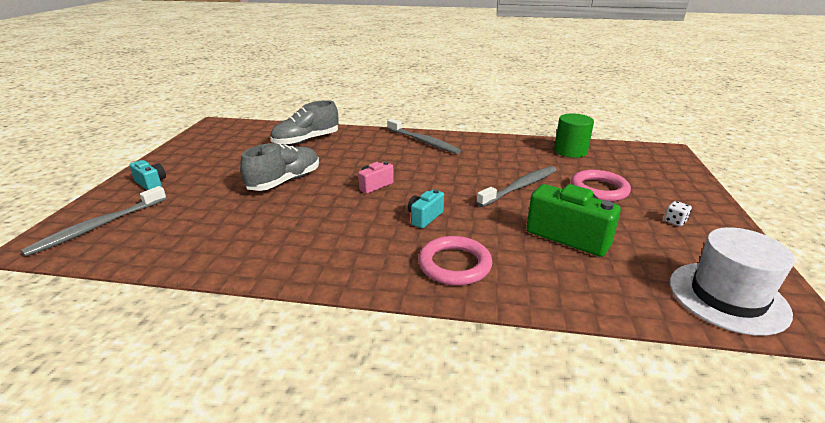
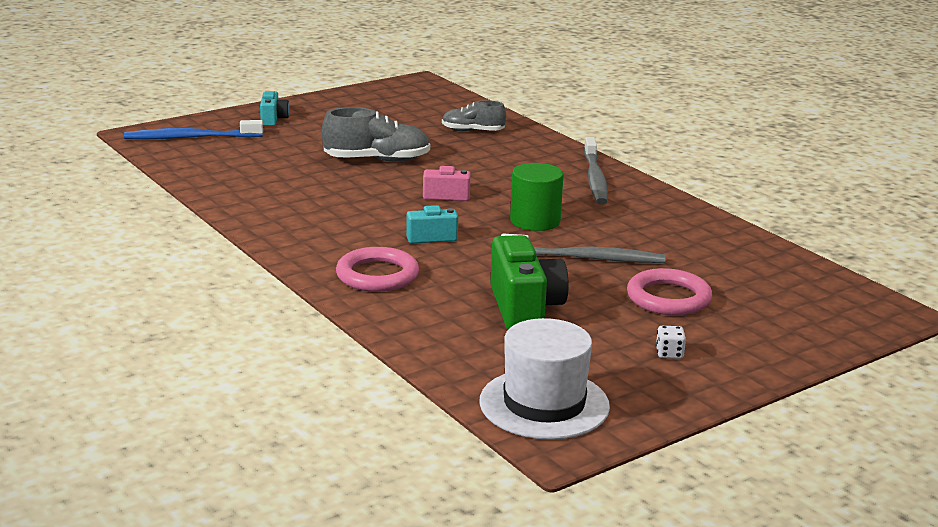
camera: 45 degrees right, 5 degrees down
grey toothbrush [21,186,167,257] -> blue toothbrush [124,120,263,139]
grey shoe [270,100,338,146] -> grey shoe [442,100,506,131], size x0.64
green cylinder [554,113,594,158] -> green cylinder moved to [510,163,564,231]

